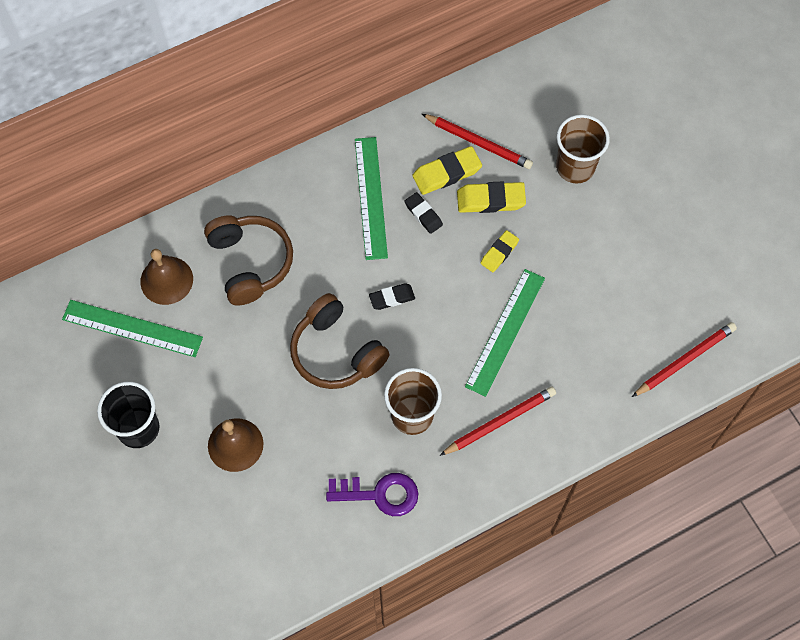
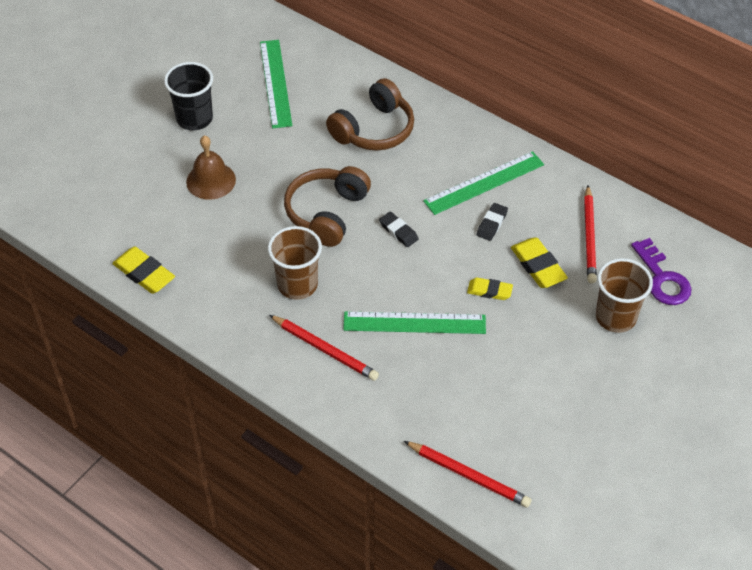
camera: 65 degrees right, 15 degrees down
brown bell [140,249,193,305] -> none
purple key [326,473,418,516] -> purple key moved to [631,238,692,305]
yellow eraser [412,146,482,195] -> yellow eraser moved to [112,247,175,294]

